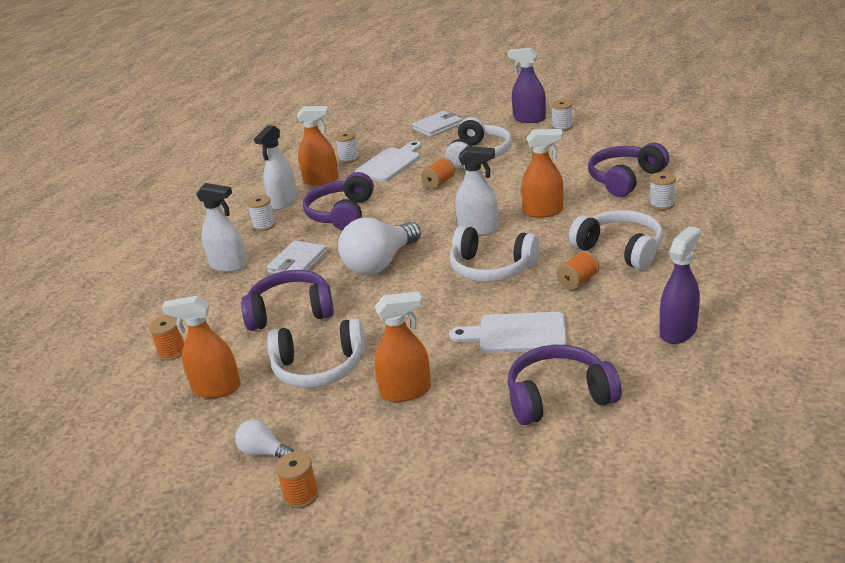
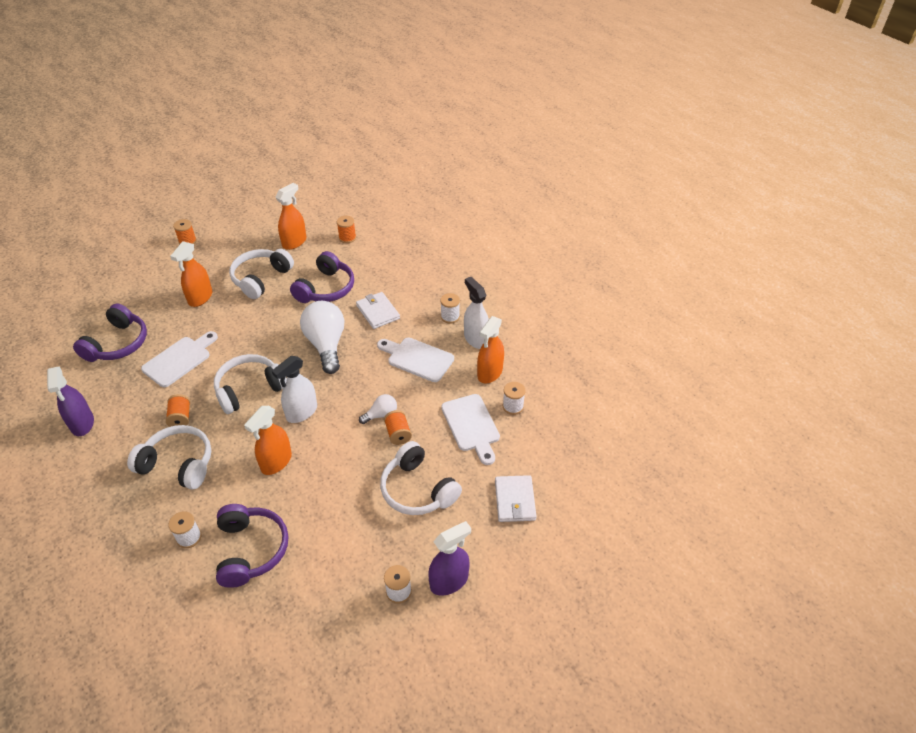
camera: 120 degrees right, 15 degrees up
white spray bottle [196,183,247,272] -> none
white light bulb [235,419,294,458] -> white light bulb moved to [359,394,397,424]
purple headphones [303,172,374,231] -> white cutting board [377,338,454,382]
white headphones [569,210,663,270] -> white headphones turned 150 degrees counterclockwise [127,425,211,490]

